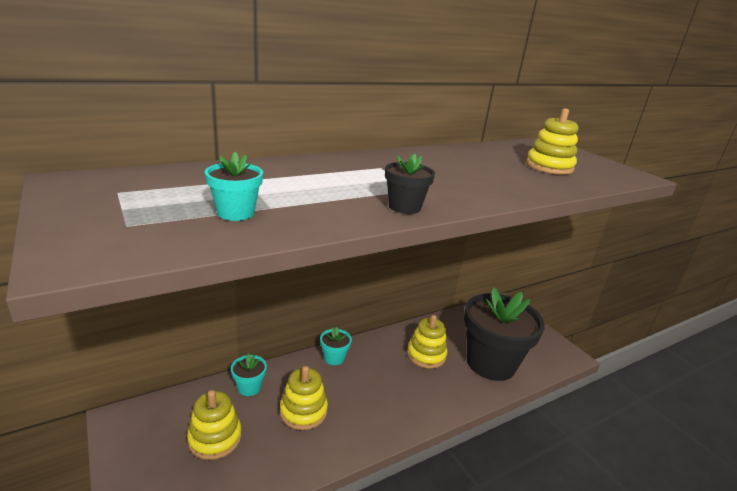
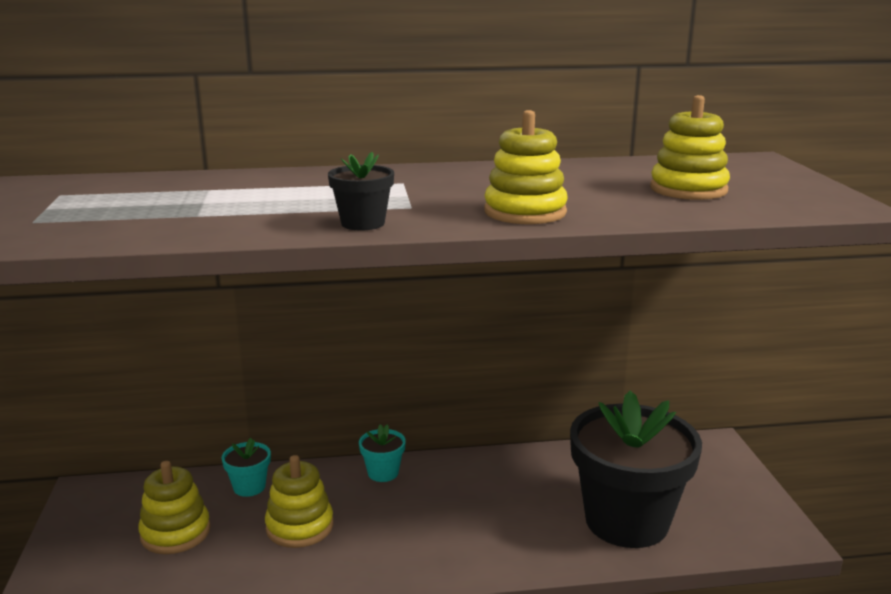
camera: 25 degrees right, 5 degrees down
turquoise flower pot [205,152,263,221] -> none
yellow stacking toy [407,315,447,369] -> yellow stacking toy moved to [484,110,568,224]

